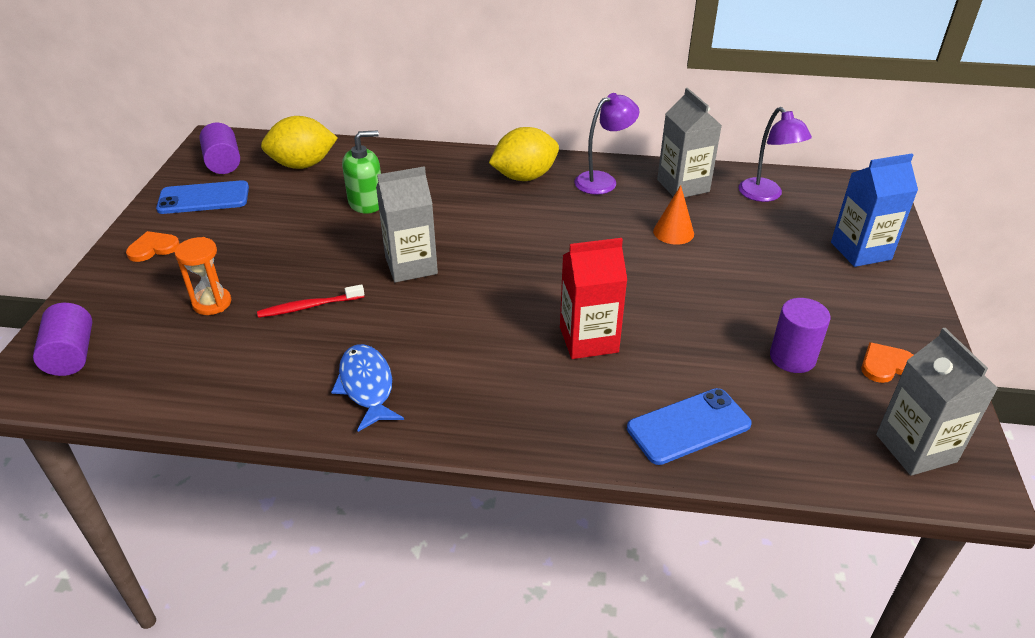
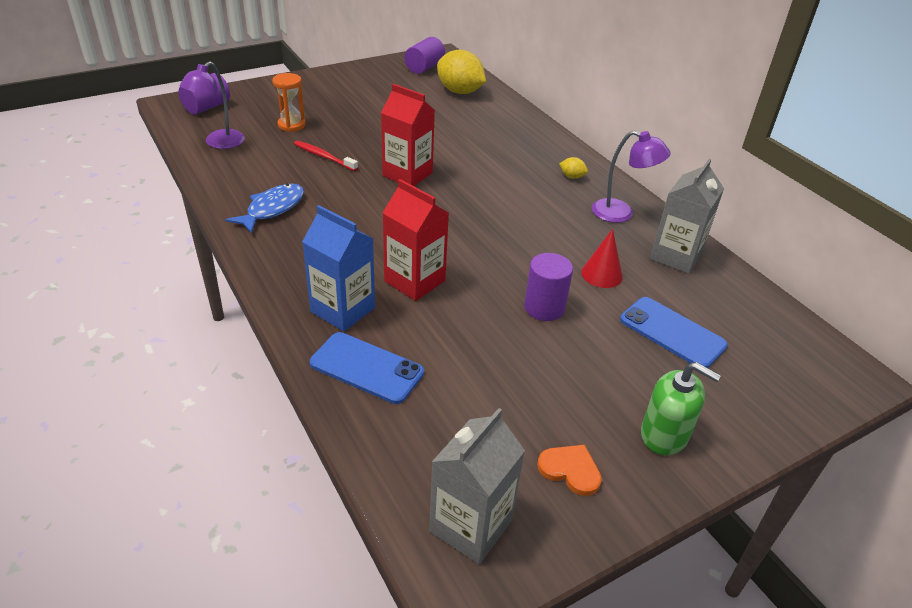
camera: 50 degrees right, 0 degrees up
orange heart [126,231,180,262] -> none
blue phone [156,180,249,214] -> blue phone moved to [620,297,728,368]
green soap dispenser [342,130,381,214] -> green soap dispenser moved to [641,362,721,455]
grey carton [376,166,438,283] -> red carton [381,84,435,186]
yellow lemon [489,127,559,181] -> yellow lemon [559,157,588,179], size x0.43
orange cone [653,185,694,245] -> red cone [581,229,623,288]
purple lamp [739,107,812,202] -> purple lamp moved to [180,61,245,149]
purple cylinder [770,298,830,373] -> purple cylinder moved to [524,253,573,321]
blue carton [831,153,918,267] -> blue carton moved to [302,205,375,332]

